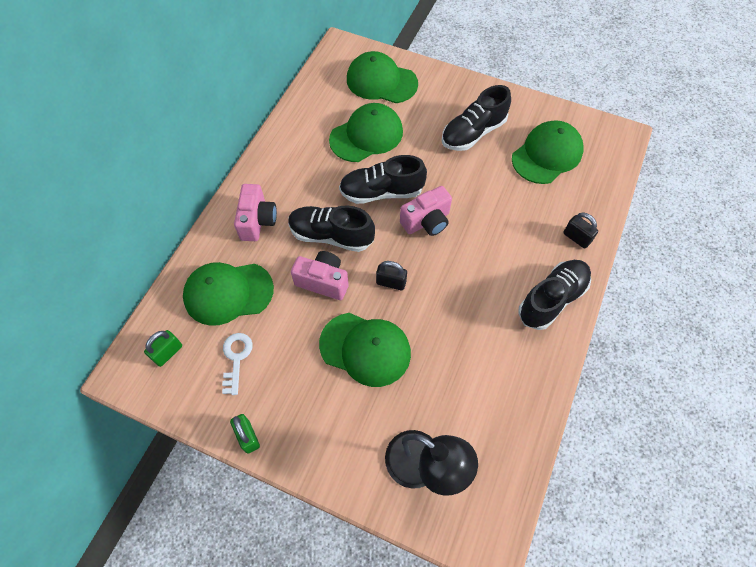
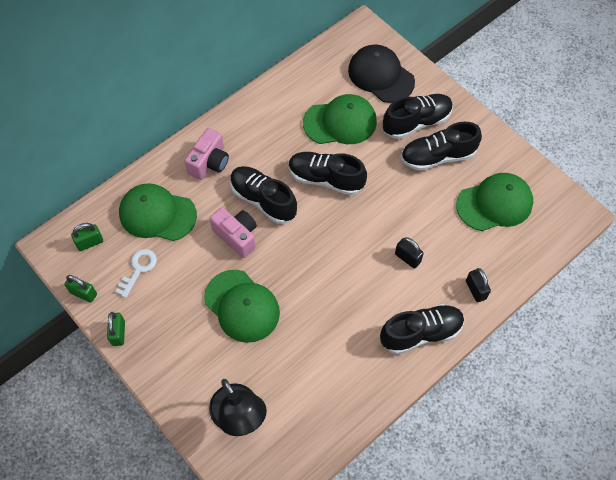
camera: 25 degrees right, 0 degrees up
green cap [347,51,418,103] -> black cap [348,44,415,103]
black padlock [376,261,407,291] -> black padlock moved to [395,237,424,268]
pink camera [400,186,452,236] -> none
none -> green padlock [64,275,97,303]
none -> black shoe [383,94,453,139]

